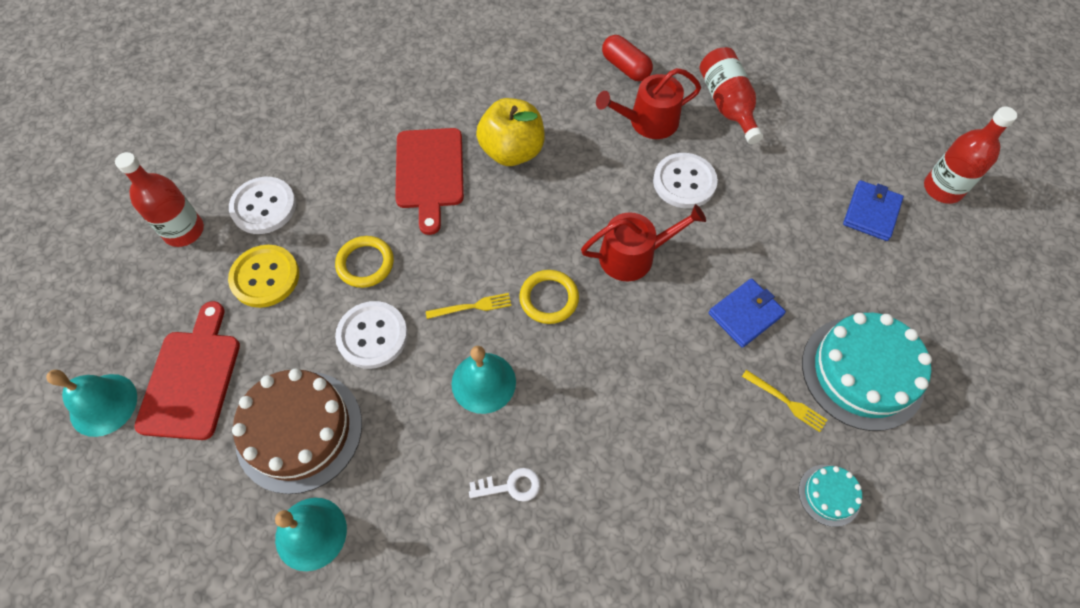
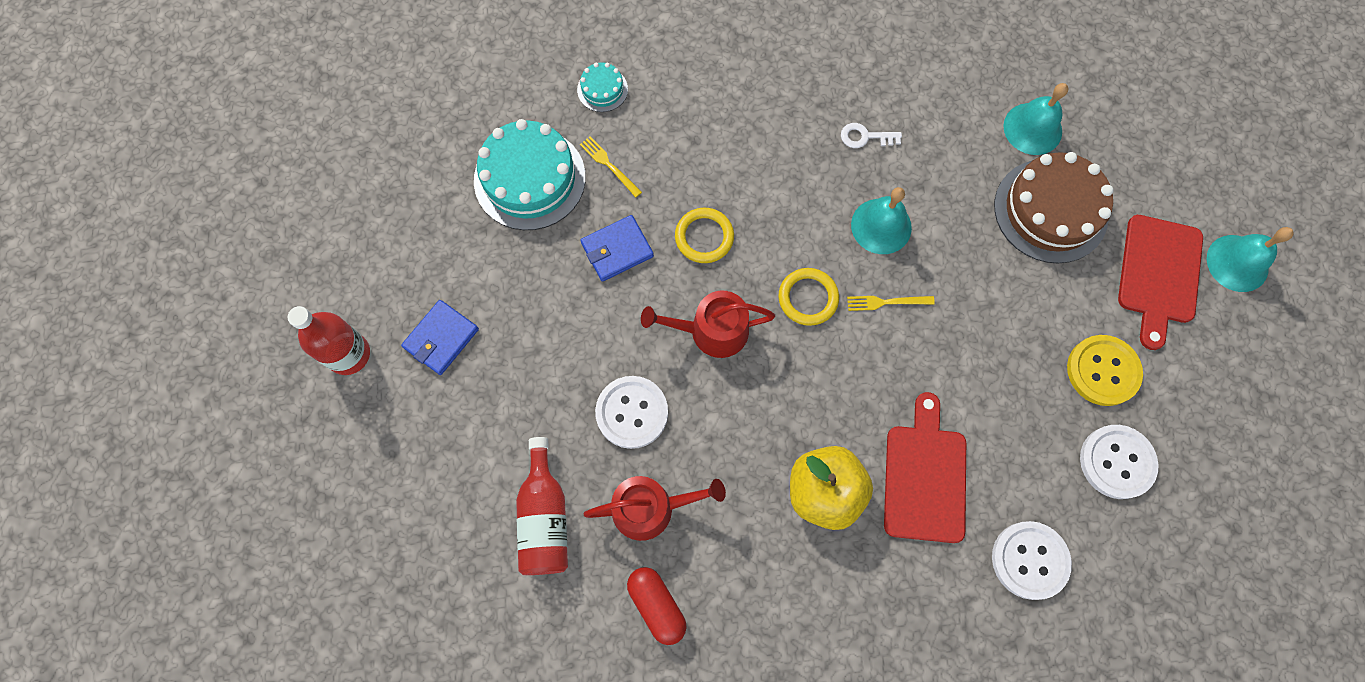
camera: 170 degrees left, 10 degrees up
red bottle [115,152,204,247] -> none
yellow ring [335,236,394,288] -> yellow ring moved to [675,208,734,263]
white button [335,301,408,369] -> white button moved to [992,521,1072,600]

